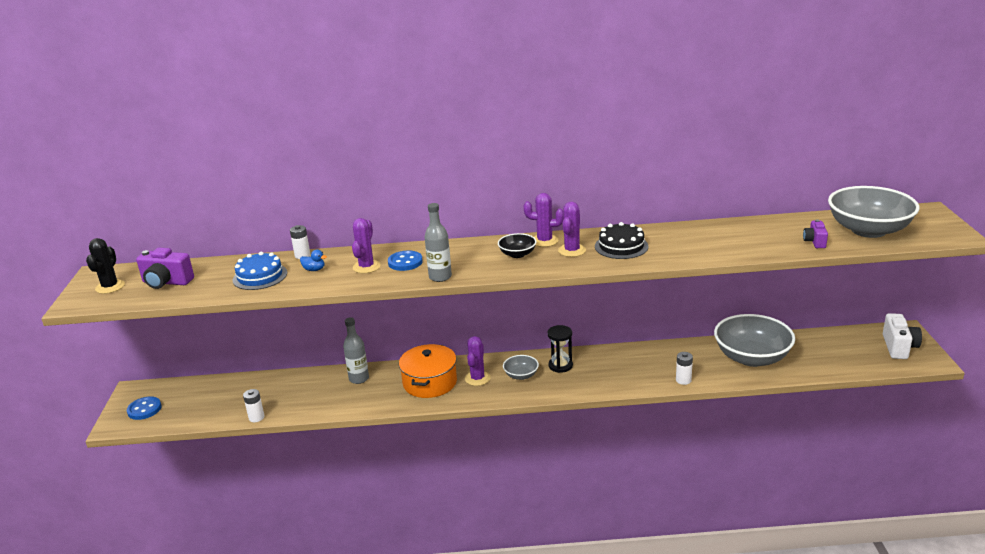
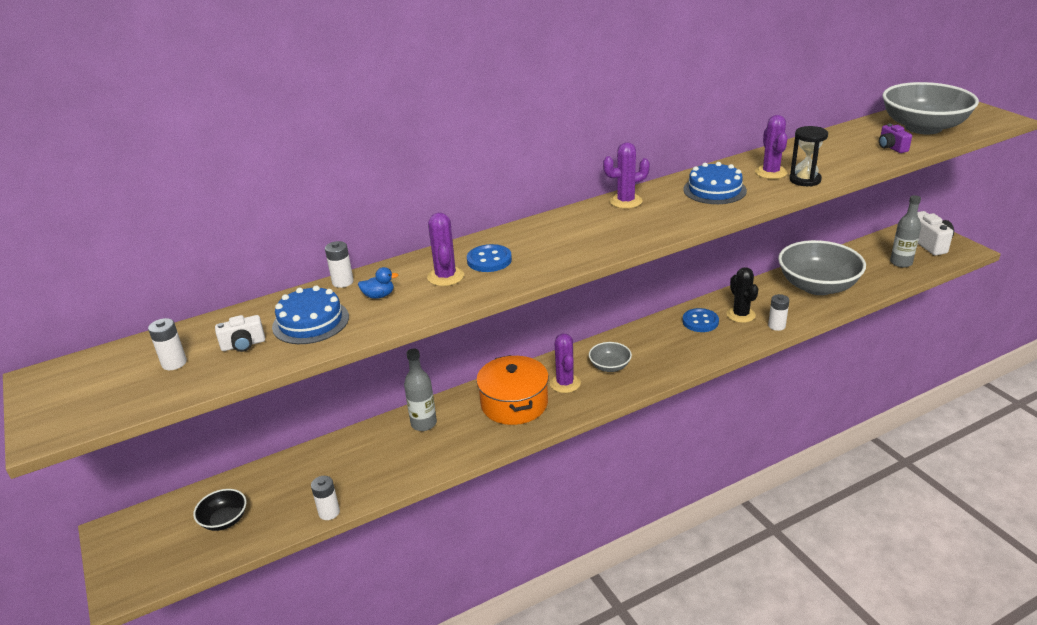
camera: 25 degrees left, 5 degrees up
black cactus [86,238,125,294] -> black cactus moved to [726,267,758,323]
blue button [127,396,162,420] -> blue button moved to [682,308,719,332]
purple camera [136,248,194,289] -> white battery [148,318,187,370]
grey bottle [425,203,452,282] -> grey bottle moved to [890,195,921,267]
black bowl [498,233,536,258] -> black bowl moved to [193,489,246,531]
black hourglass [547,325,573,373] -> black hourglass moved to [789,126,828,186]
purple cactus [558,202,586,257] -> purple cactus moved to [755,115,788,179]
black cake [595,222,649,259] -> blue cake [683,162,747,204]
none -> white camera [215,315,265,352]

